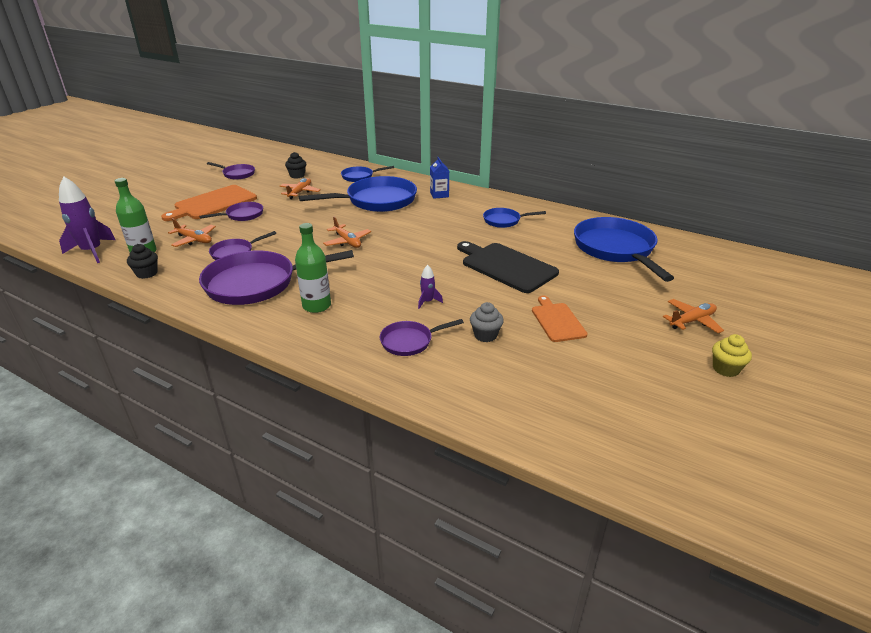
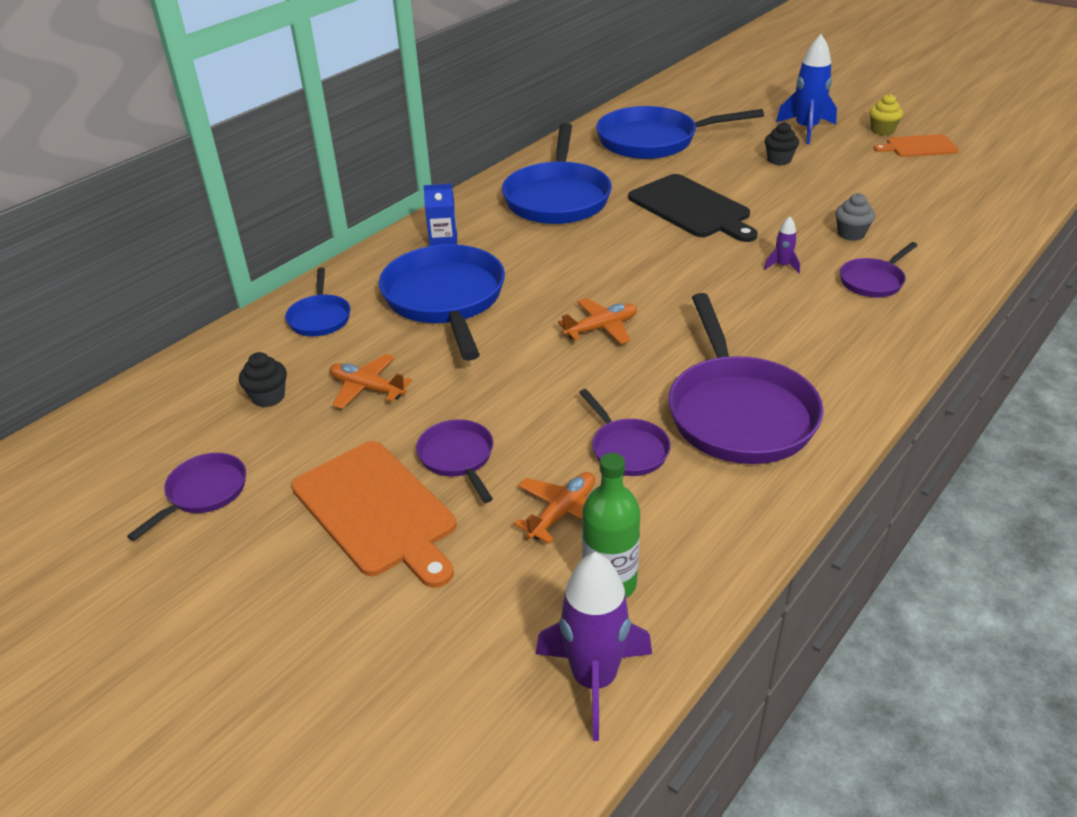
camera: 80 degrees left, 5 degrees up
black cupcake [127,244,158,279] -> black cupcake moved to [765,122,799,165]
green bottle [295,223,331,313] -> none
purple pan [380,319,464,356] -> purple pan turned 60 degrees clockwise [840,242,918,297]
black cutting board [457,241,559,293] -> black cutting board turned 90 degrees counterclockwise [628,174,758,242]
blue pan [483,208,546,228] -> blue pan [502,123,612,224], size x2.00
orange cutting board [532,296,588,342] -> orange cutting board moved to [874,134,959,157]
orange plane [663,299,724,333] -> blue rocket [776,34,837,144]

